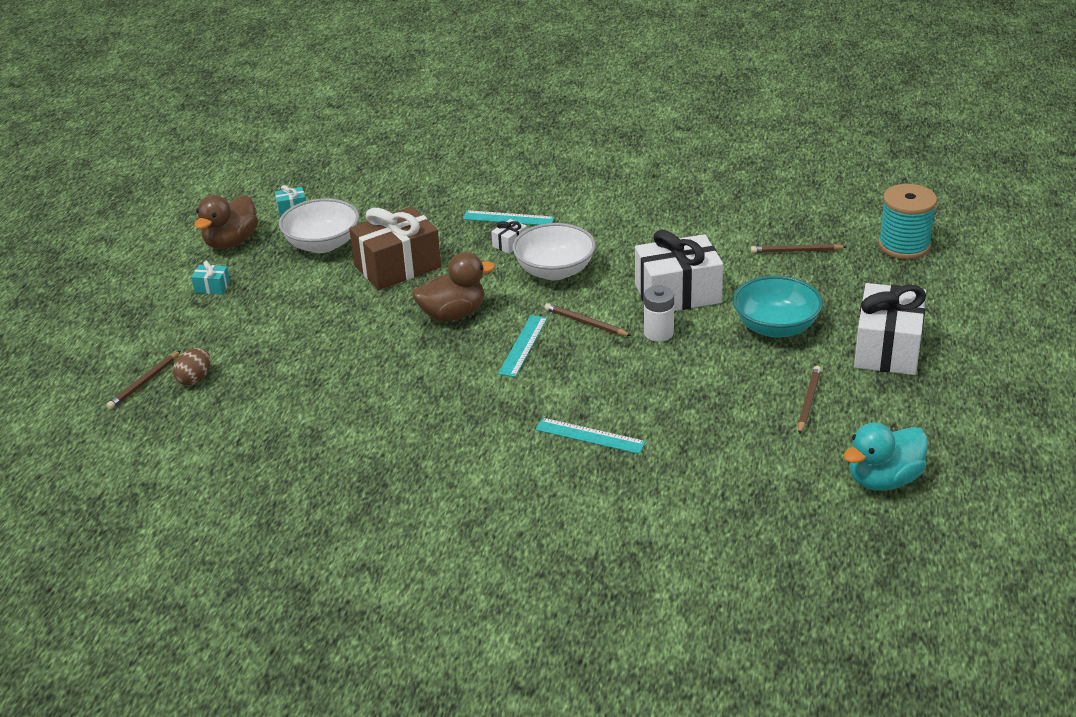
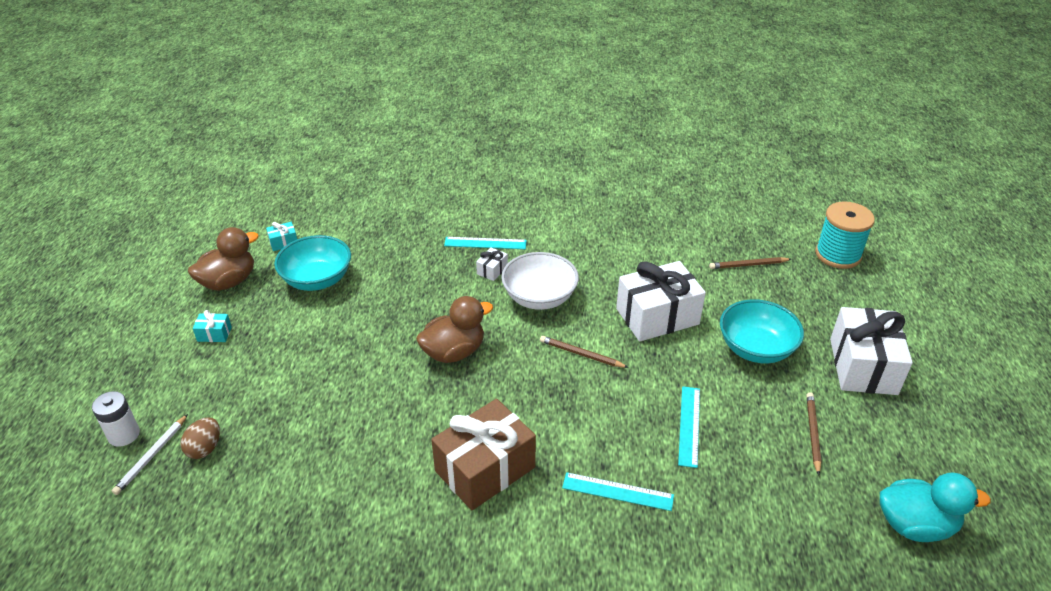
camera: 10 degrees left, 5 degrees up
brown pencil [106,350,181,409] -> white pencil [112,414,188,495]
brown duck [195,195,258,249] -> brown duck turned 150 degrees counterclockwise [188,227,259,291]
white bowl [279,198,359,253] -> turquoise bowl [274,235,351,291]
brown gift [349,206,441,290] -> brown gift moved to [431,399,536,510]
turquoise ruler [498,315,548,377] -> turquoise ruler moved to [678,386,700,468]
white battery [644,286,674,342] -> white battery moved to [92,391,140,447]
turquoise duck [844,422,928,491] -> turquoise duck turned 135 degrees counterclockwise [880,473,991,542]

